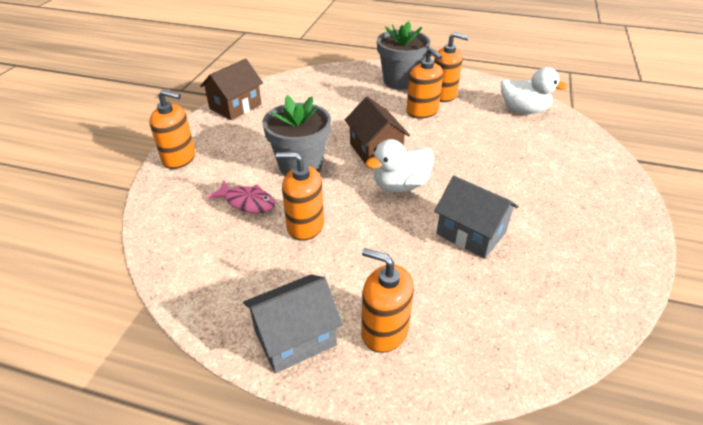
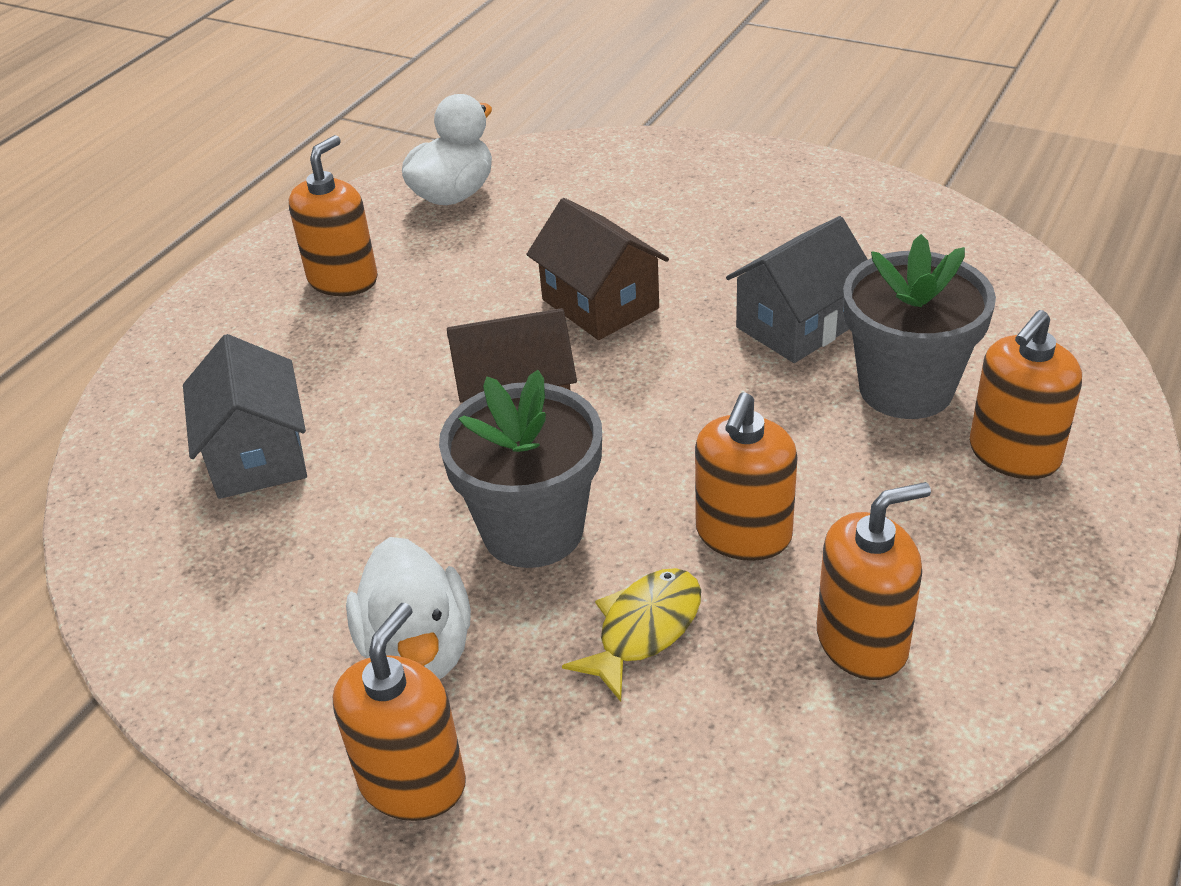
camera: 75 degrees left, 0 degrees up
brown house [200,59,263,120] -> brown house moved to [526,198,669,340]
pink fish [206,180,275,213] -> yellow fish [562,568,701,702]
grey house [243,274,343,373] -> grey house moved to [183,334,307,499]
white duck [365,139,434,192] -> white duck moved to [346,537,471,679]
grey flower pot [377,21,430,90] -> grey flower pot moved to [843,234,996,419]
orange soap dispenser [406,48,443,119] -> orange soap dispenser moved to [817,482,931,680]

